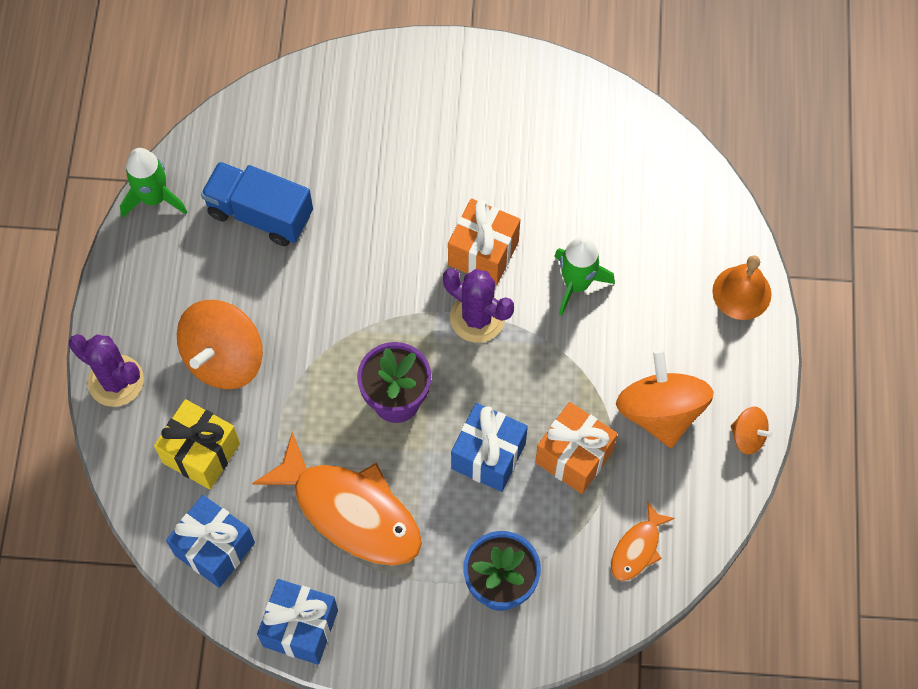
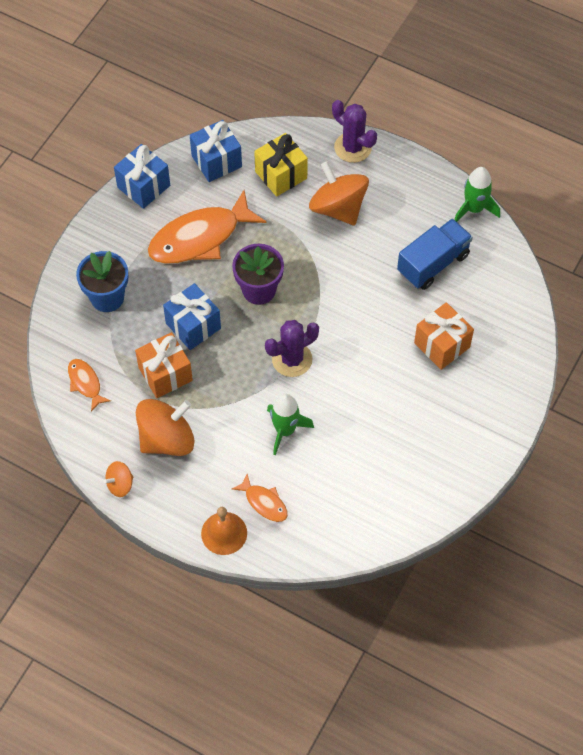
camera: 115 degrees right, 5 degrees down
purple cactus [69,334,144,407] -> purple cactus turned 75 degrees clockwise [332,100,377,163]
orange gift [448,199,520,285] -> orange gift moved to [414,302,474,370]
orange spinning top [616,350,714,448] -> orange spinning top turned 45 degrees counterclockwise [136,399,194,456]
none -> orange fish [232,474,288,522]

